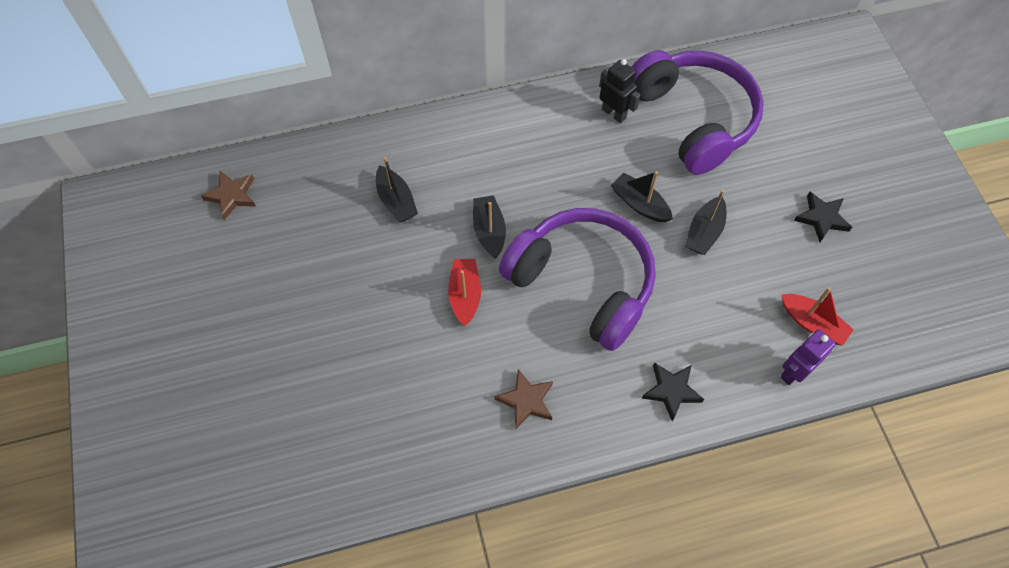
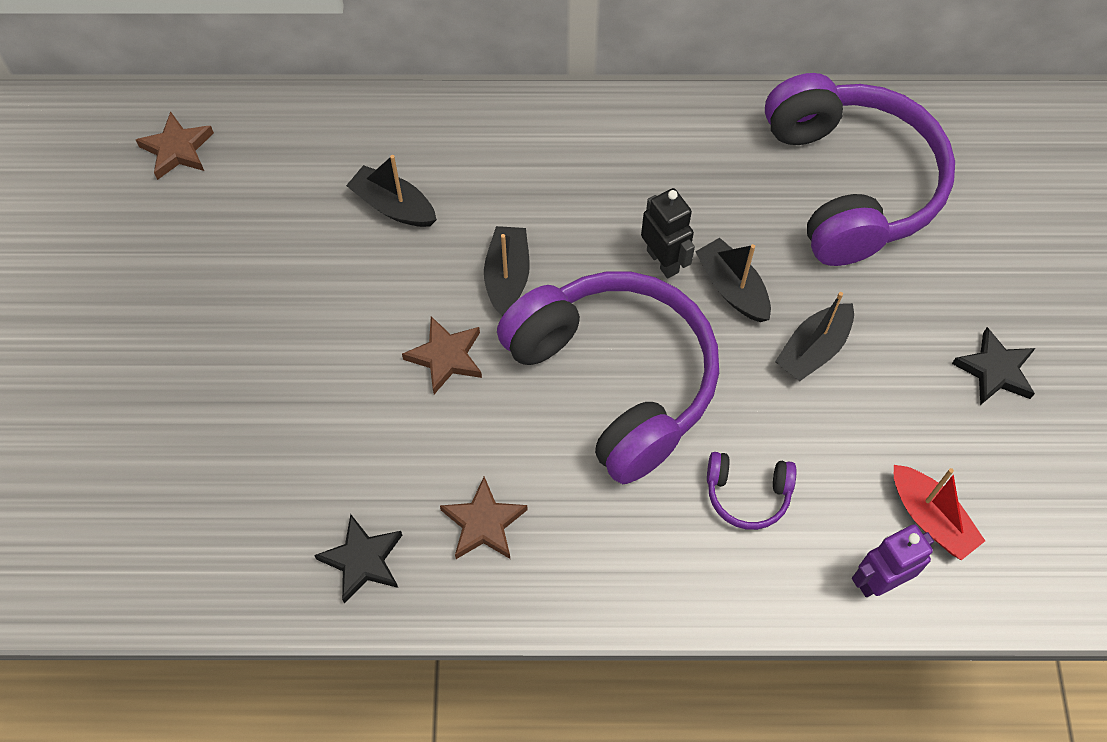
camera: 15 degrees right, 0 degrees up
black boat [376,157,418,222] -> black boat turned 135 degrees clockwise [346,155,437,227]
red boat [448,259,481,326] -> brown star [402,316,482,394]
black robot [599,59,640,123] -> black robot moved to [641,188,695,278]
black star [642,362,704,421] -> black star moved to [314,514,402,604]
none -> purple headphones [707,452,797,530]

